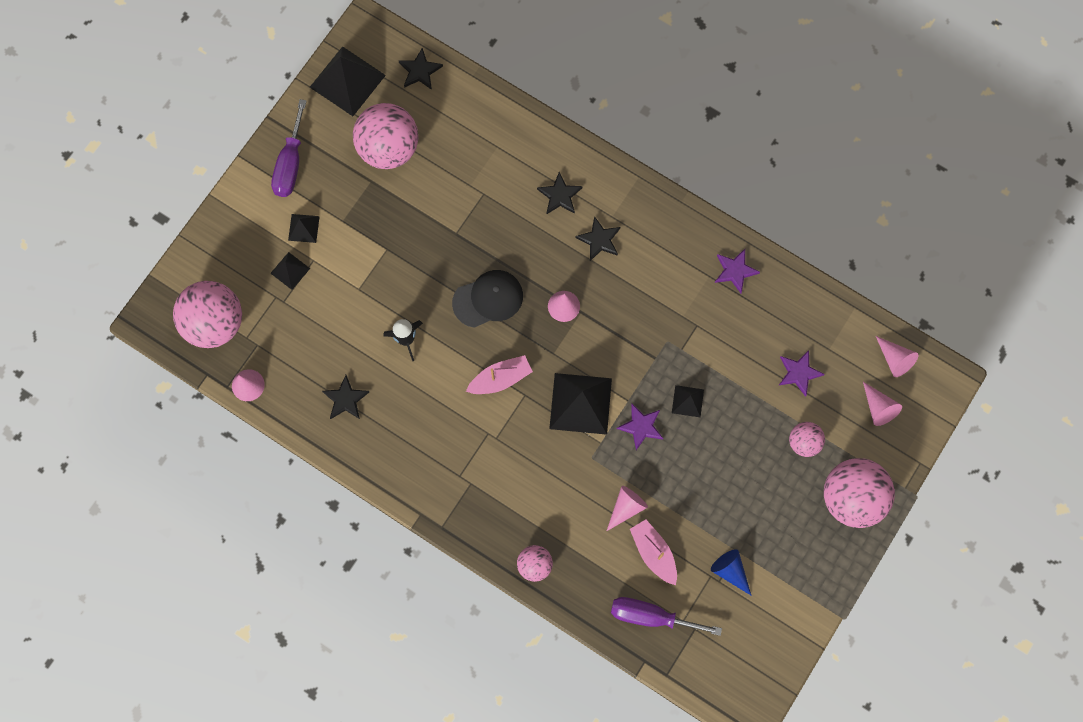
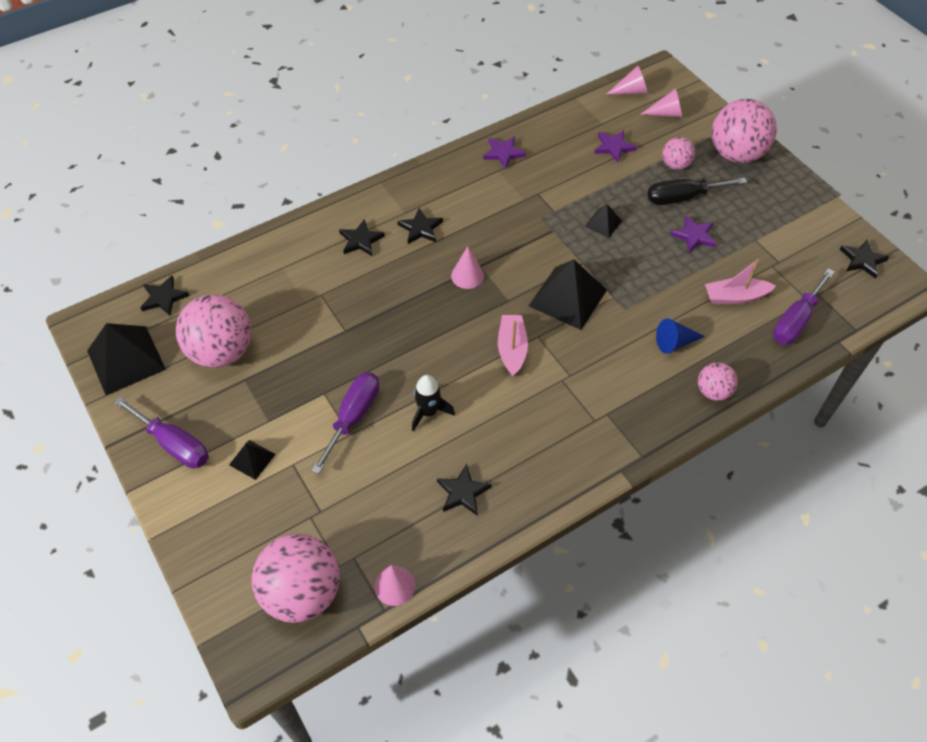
camera: 65 degrees left, 20 degrees down
black pyramid [270,252,310,290] -> none
black cap [452,270,523,328] -> none
pink cone [607,486,648,531] -> none
purple star [617,404,663,450] -> purple star moved to [670,216,717,253]
blue cone [711,549,751,595] -> blue cone moved to [656,318,705,354]
none -> purple screwdriver [311,372,379,474]
none -> black screwdriver [647,178,747,205]
none -> black star [840,240,889,279]

